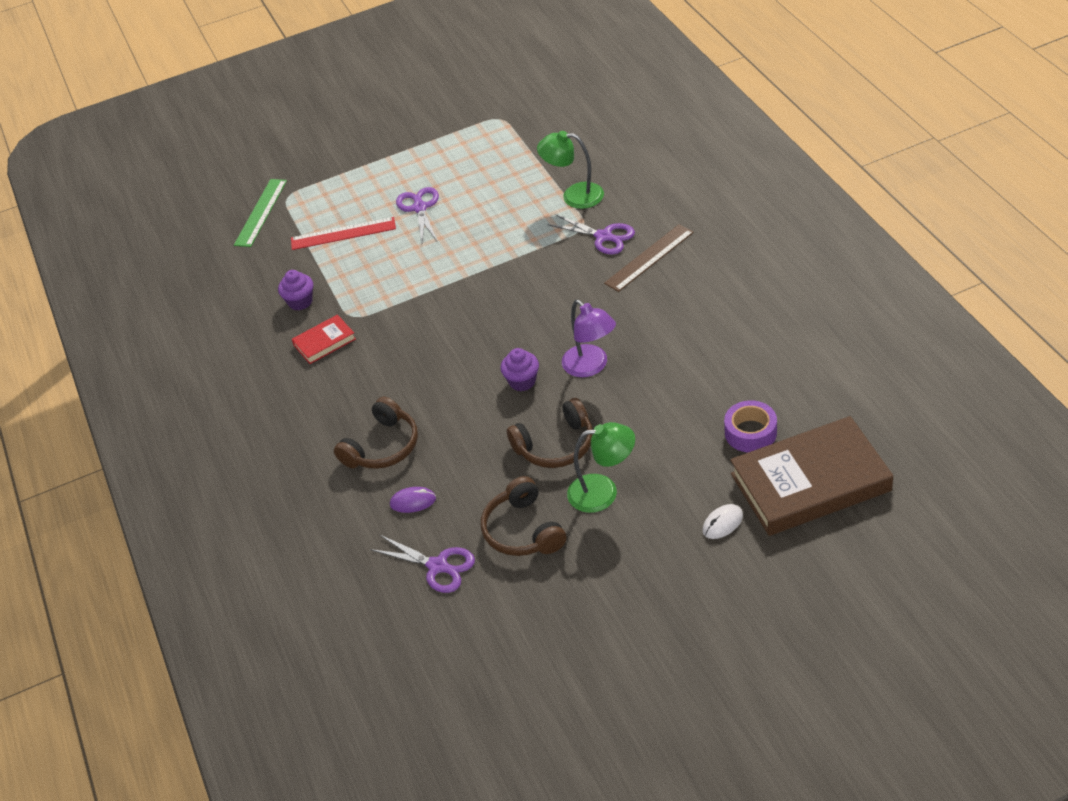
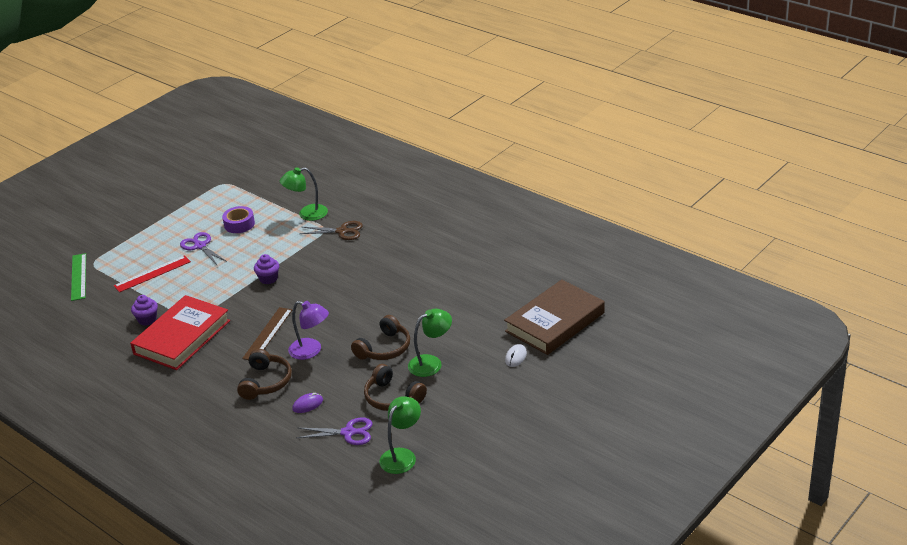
camera: 30 degrees left, 10 degrees down
red book [292,315,356,364] -> red book [130,295,230,370], size x2.17
purple cupcake [500,348,539,391] -> purple cupcake moved to [254,254,279,284]
purple scissors [547,214,635,254] -> brown scissors [300,221,363,240]
purple lamp [562,300,616,377] -> purple lamp moved to [288,301,329,360]
brown ruler [604,224,694,292] -> brown ruler moved to [242,307,292,360]
purple tape [724,400,777,453] -> purple tape moved to [222,206,255,233]
none -> green lamp [379,396,421,474]

